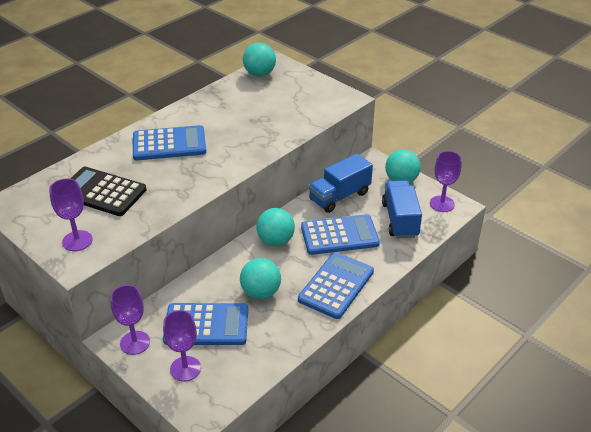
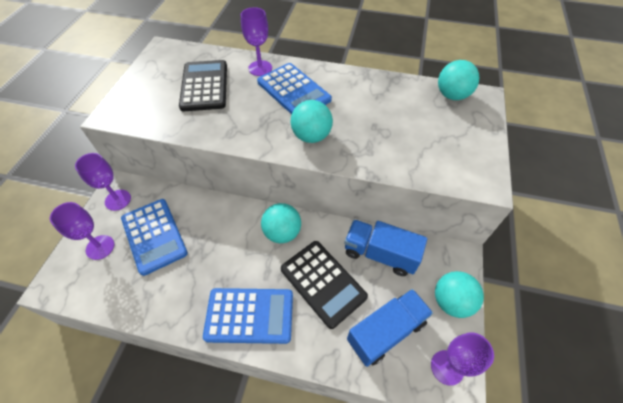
camera: 60 degrees right, 15 degrees up
purple goblet [49,178,93,251] -> purple goblet moved to [241,7,272,76]
turquoise ball [240,258,281,299] -> turquoise ball moved to [291,100,333,143]
blue calculator [301,214,380,255] -> black calculator [281,241,368,329]

